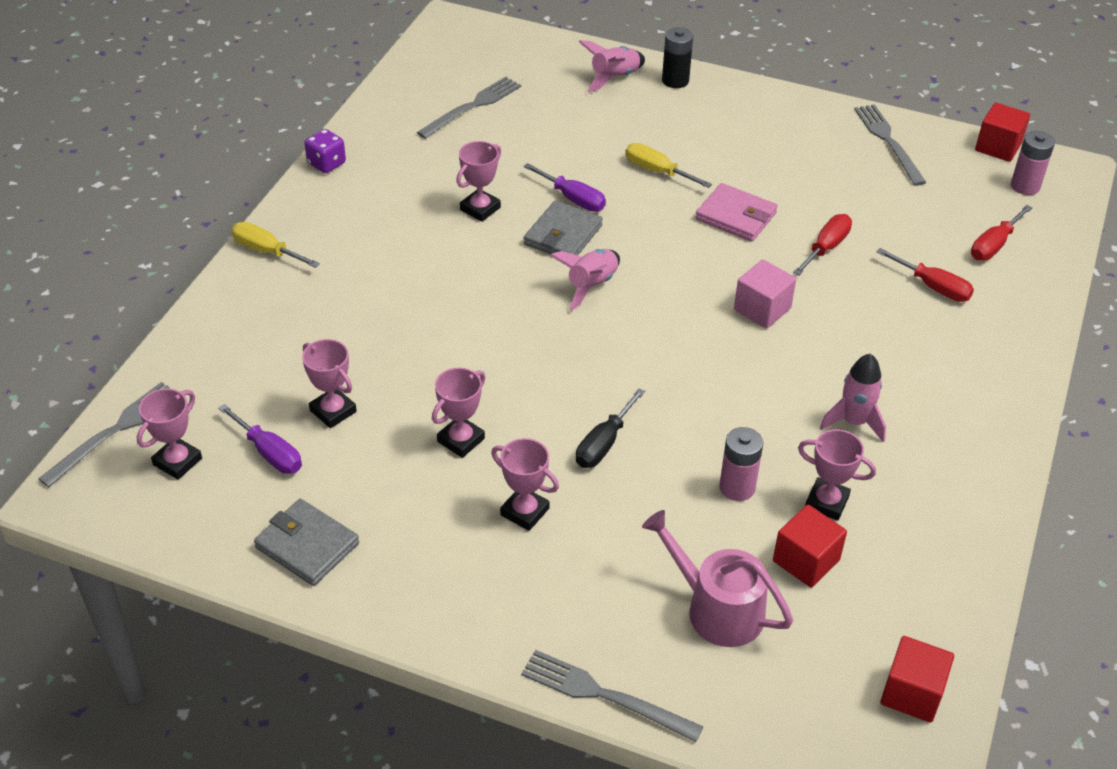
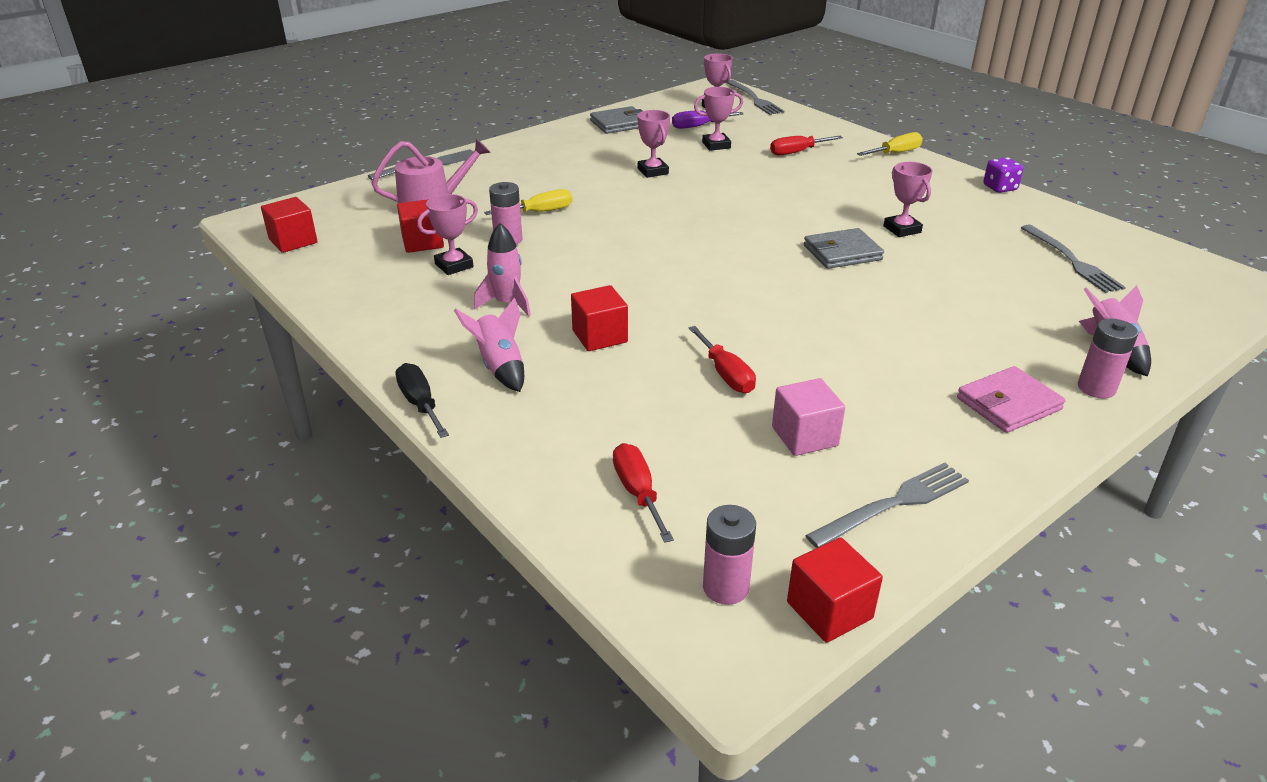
camera: 120 degrees right, 10 degrees down
pink trophy [491,438,559,531] -> none
purple screwdriver [523,163,606,212] -> none
grey wallet [524,200,603,255] -> grey wallet turned 75 degrees counterclockwise [804,228,884,269]
pink rocket [550,249,620,311] -> pink rocket moved to [454,298,524,392]
black screwdriver [576,388,645,468] -> black screwdriver moved to [395,363,449,438]
yellow screwdriver [625,143,712,188] -> yellow screwdriver moved to [484,189,572,215]
black battery [662,27,693,88] -> pink battery [1078,319,1138,399]
pink wallet [696,183,778,241] -> pink wallet moved to [957,366,1065,433]
pink cube [734,259,796,329] -> pink cube moved to [772,378,845,456]
grey fork [854,104,927,186] -> grey fork turned 45 degrees counterclockwise [805,463,969,548]
red screwdriver [876,248,974,302] -> red screwdriver moved to [770,136,843,155]
none -> red cube [571,285,628,351]

